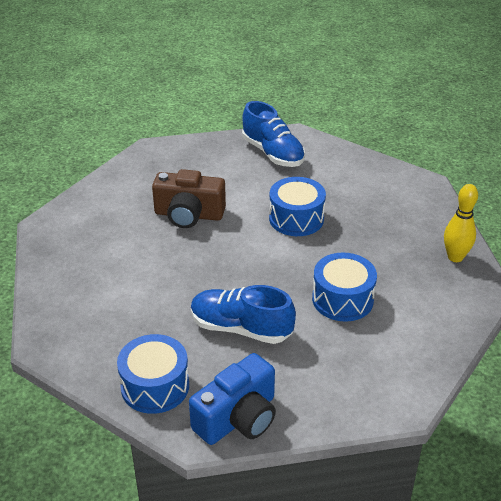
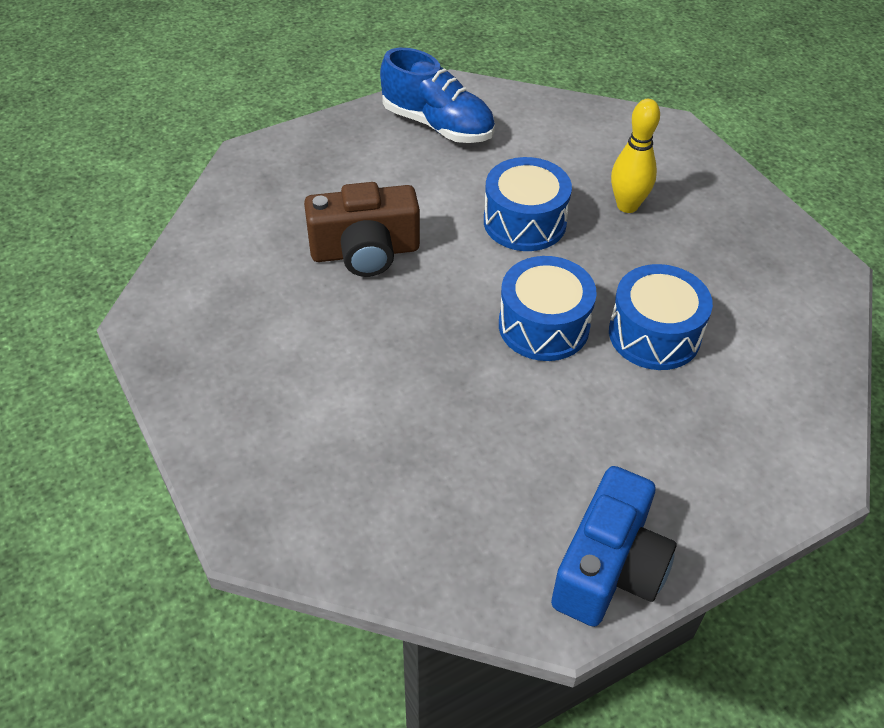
camera: 20 degrees left, 10 degrees up
blue drum [117,334,189,414] -> blue drum moved to [499,256,597,361]
blue shoe [191,285,296,344] -> none
yellow bowling pin [444,184,478,262] -> yellow bowling pin moved to [611,99,660,213]

